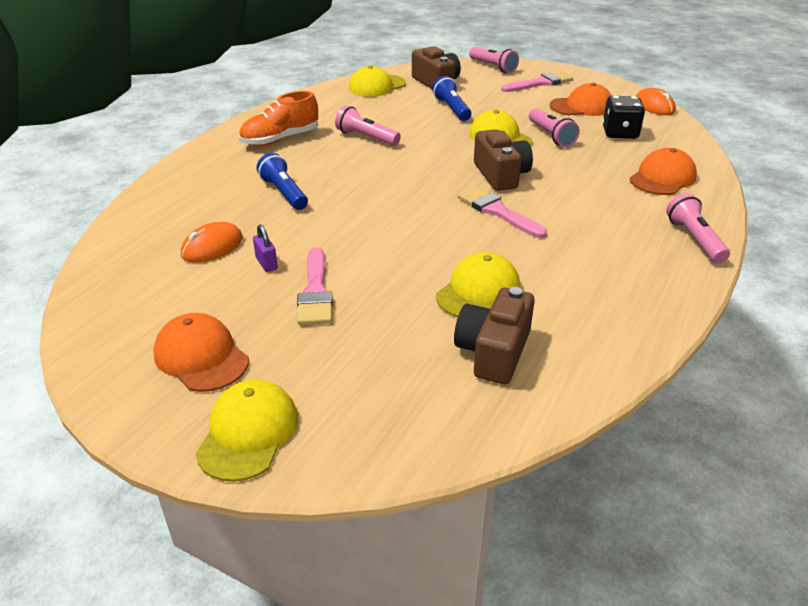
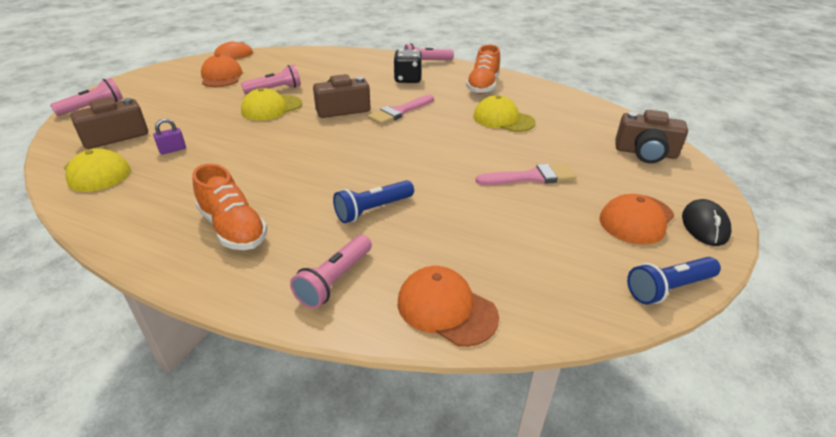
camera: 95 degrees left, 0 degrees up
orange mouse [181,222,243,263] -> none
yellow cap [195,380,298,482] -> none
purple padlock [253,224,278,272] -> purple padlock moved to [153,118,186,154]
pink flashlight [335,105,401,146] -> pink flashlight moved to [290,235,372,309]
blue flashlight [432,76,471,121] -> blue flashlight moved to [627,257,721,304]
brown camera [454,287,535,384] -> brown camera moved to [615,110,688,163]
pink brush [501,71,573,92] -> none
black dice [602,96,645,139] -> black dice moved to [393,49,422,83]
orange cap [630,148,697,195] -> orange cap moved to [398,266,499,347]
none -> orange shoe [466,44,500,94]
none -> black mouse [682,199,731,246]

